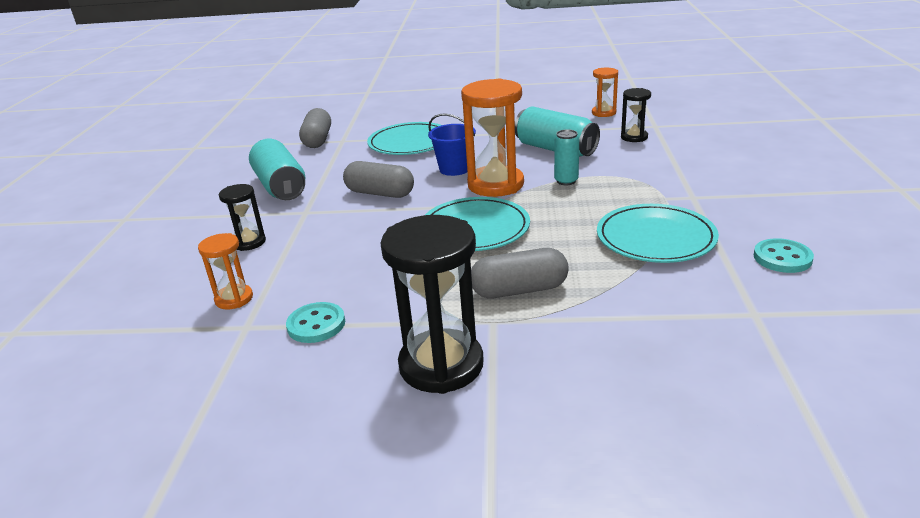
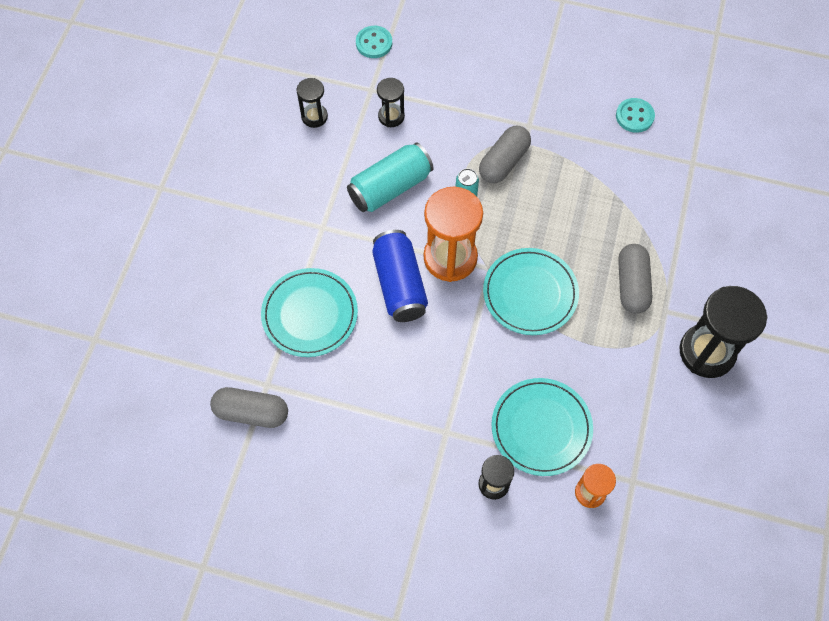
camera: 80 degrees left, 35 degrees up
turquoise can [249,139,305,200] -> none
turquoise button [286,302,345,343] -> turquoise button moved to [356,26,392,58]
grey capsule [343,161,414,198] -> grey capsule moved to [479,126,531,183]
blue bucket [428,113,476,176] -> blue can [372,230,428,322]
orange hourglass [592,68,618,117] -> black hourglass [297,78,328,128]
turquoise plate [597,204,719,263] -> turquoise plate moved to [491,378,593,476]

